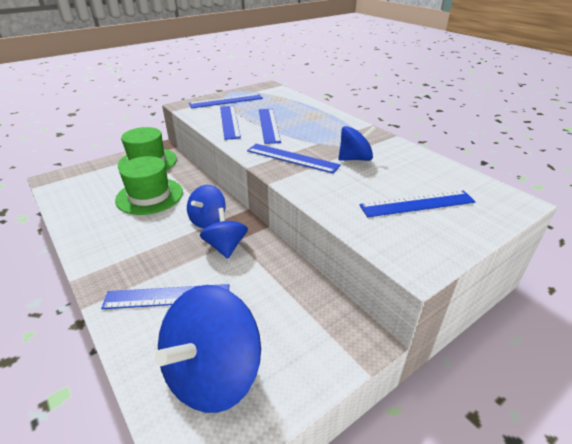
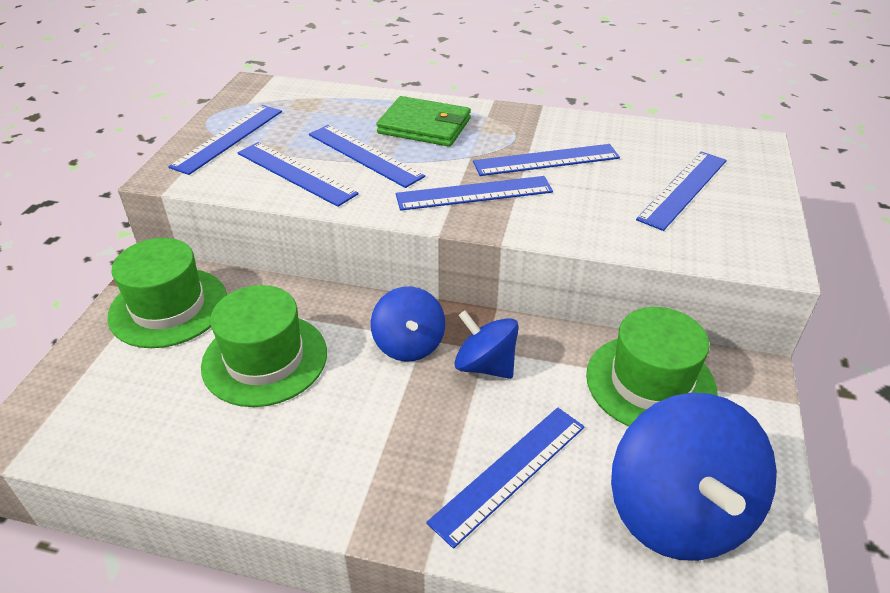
camera: 40 degrees left, 5 degrees up
blue spinning top [338,126,376,161] -> blue ruler [473,144,620,176]
none -> green wallet [376,96,471,147]
none -> green hat [586,307,718,427]

